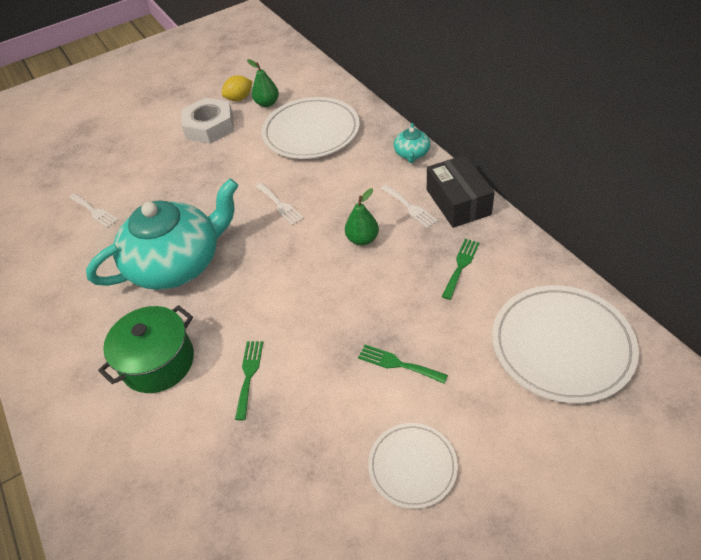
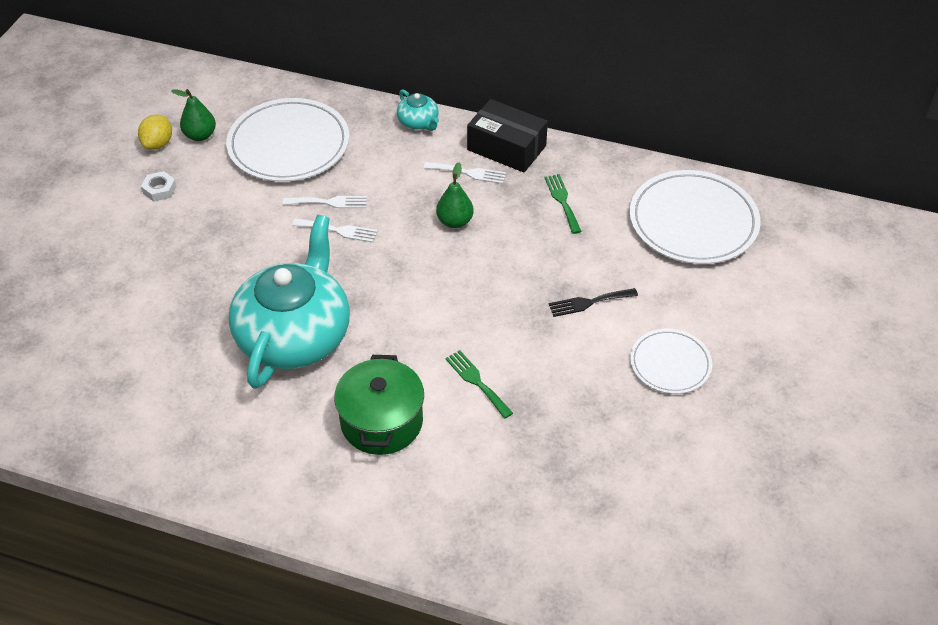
camera: 45 degrees left, 0 degrees up
white fork [69,193,118,228] -> white fork moved to [283,196,367,208]
white nut [181,98,234,144] -> white nut [141,171,177,202], size x0.46
green fork [358,345,448,384] -> black fork [549,288,638,317]

